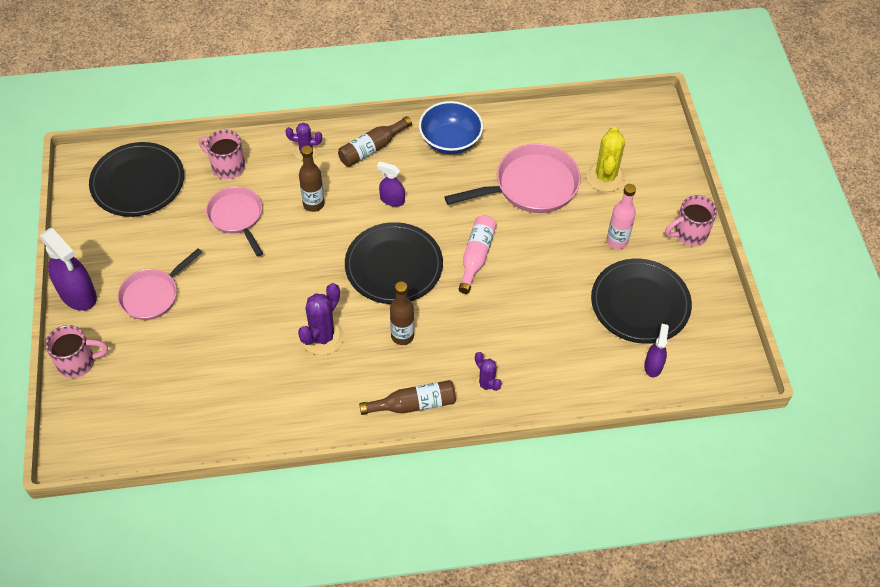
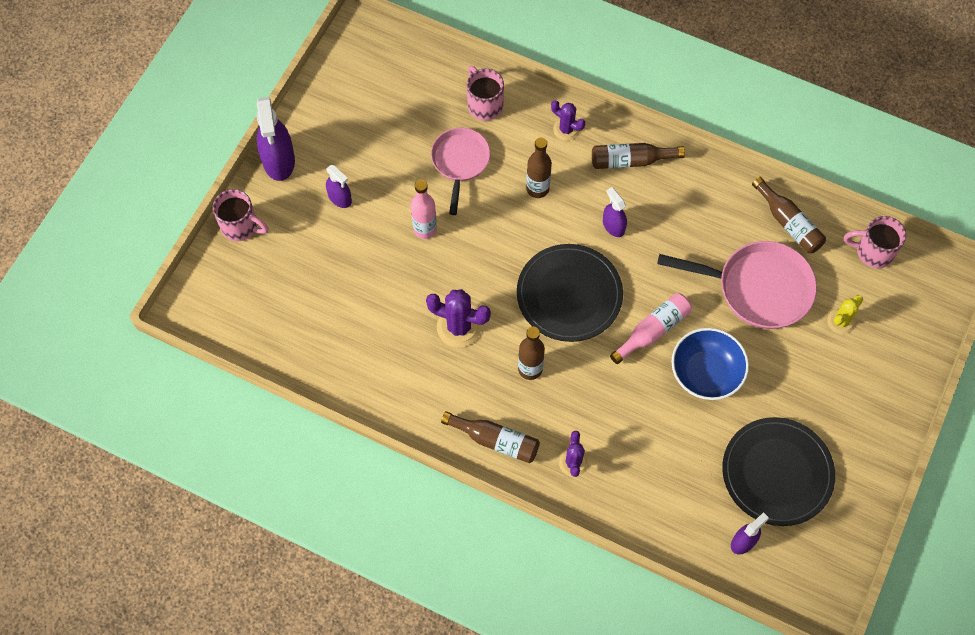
camera: 35 degrees right, 10 degrees up
black plate [89,142,184,217] -> none
pink pan [117,248,202,320] -> purple spray bottle [326,165,352,208]
purple cactus [298,283,344,355] -> purple cactus turned 45 degrees clockwise [426,289,491,347]
blue bowl [419,101,483,154] -> blue bowl moved to [671,328,749,400]
yellow cactus [586,127,625,192] -> yellow cactus [827,295,863,334], size x0.63
pink bottle [607,184,636,249] -> pink bottle moved to [411,180,437,239]
pink mug [665,195,717,246] -> pink mug moved to [844,216,906,268]
none -> brown bottle [752,177,826,254]

